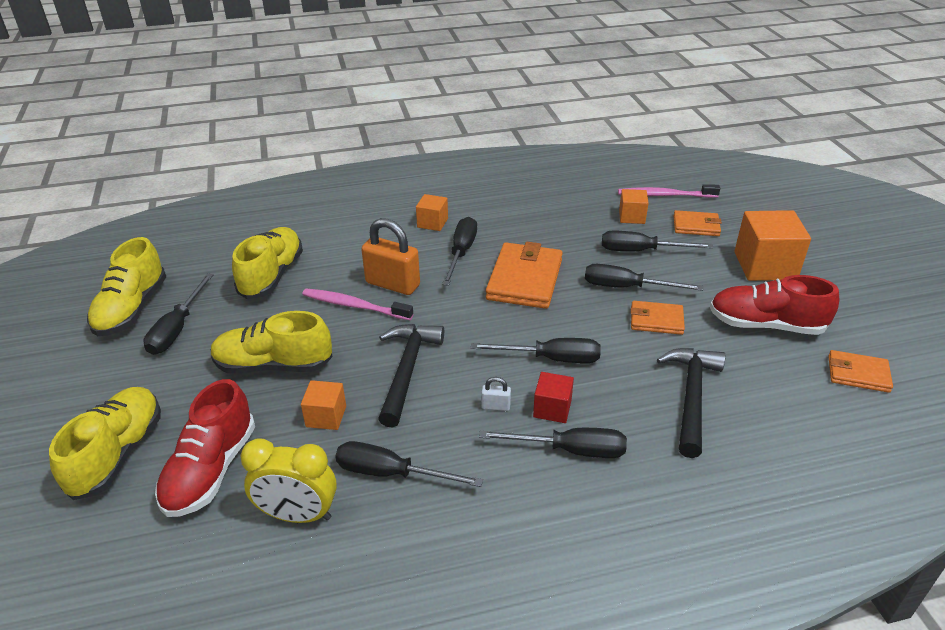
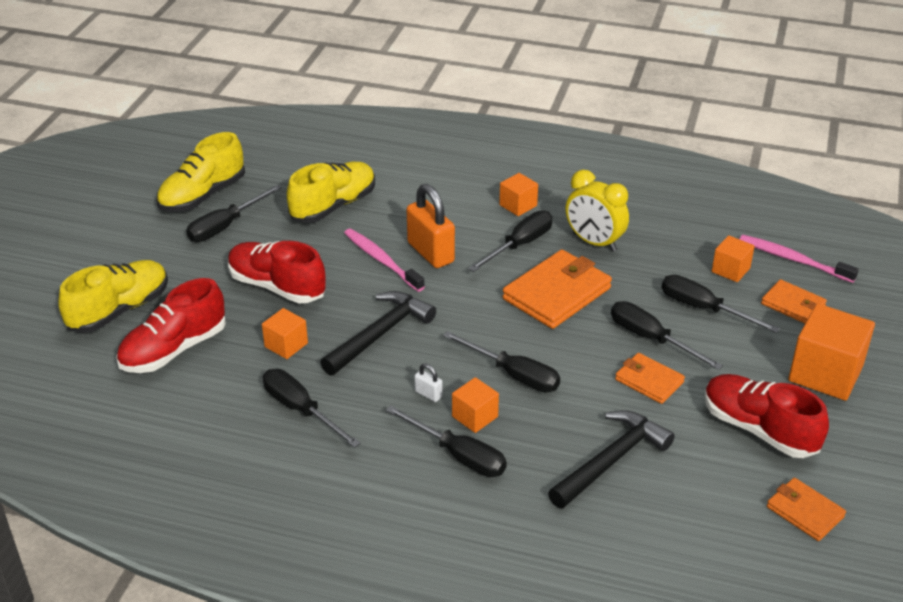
camera: 30 degrees right, 0 degrees up
yellow shoe [211,311,332,374] -> red shoe [228,241,326,303]
yellow clock [240,438,337,523] -> yellow clock moved to [566,170,629,252]
red cube [533,372,574,423] -> orange cube [452,377,499,433]

